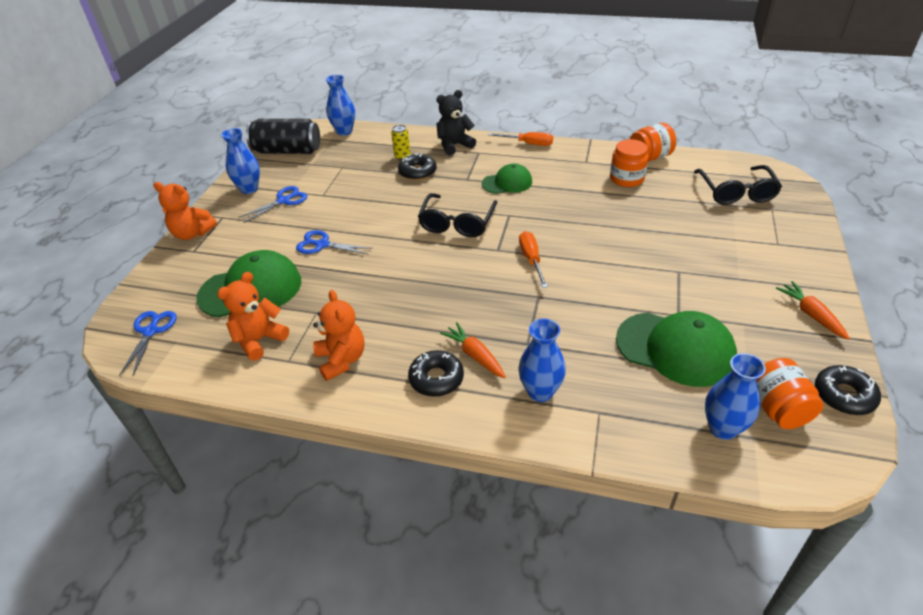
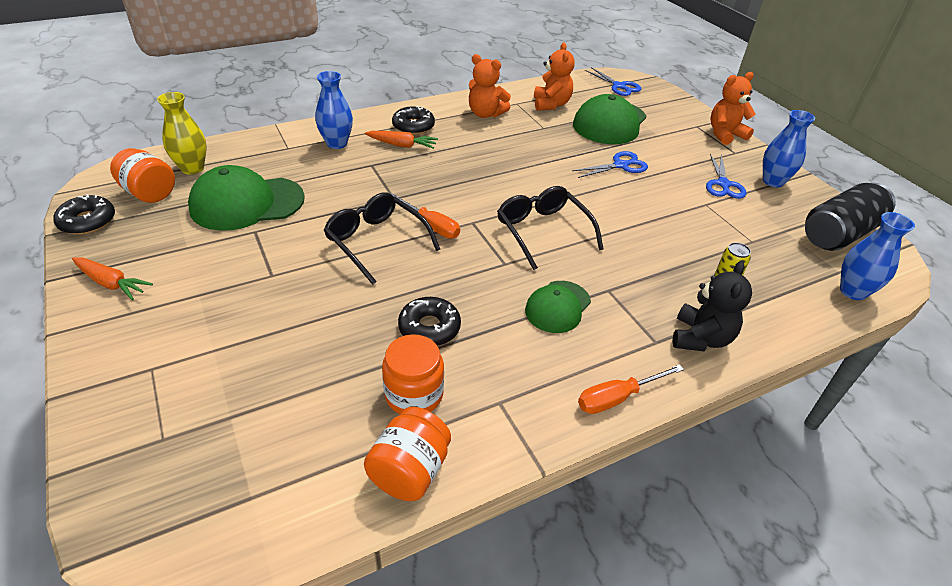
camera: 135 degrees right, 0 degrees up
black donut [398,153,437,180] -> black donut moved to [398,297,461,346]
black glasses [694,165,782,205] -> black glasses moved to [324,193,440,285]
blue vase [705,353,766,440] -> yellow vase [157,92,207,175]

